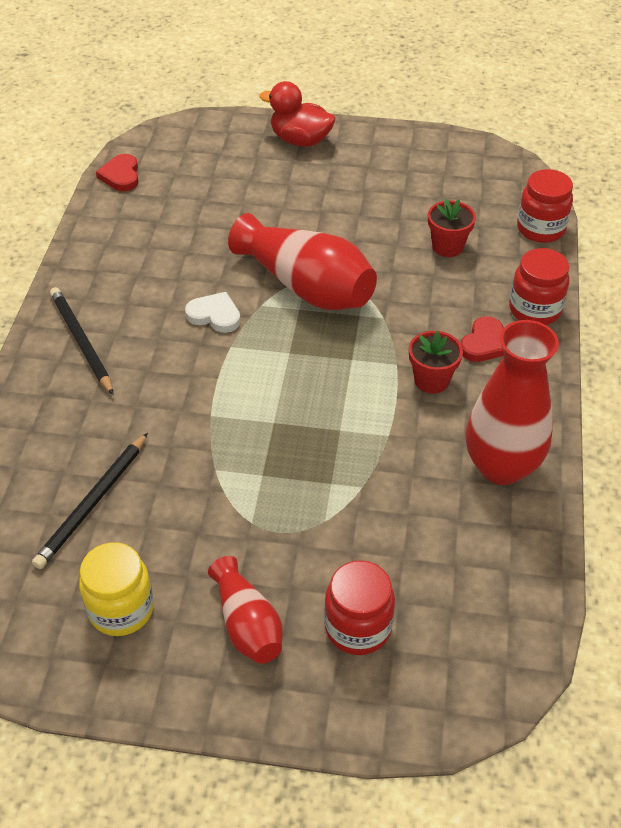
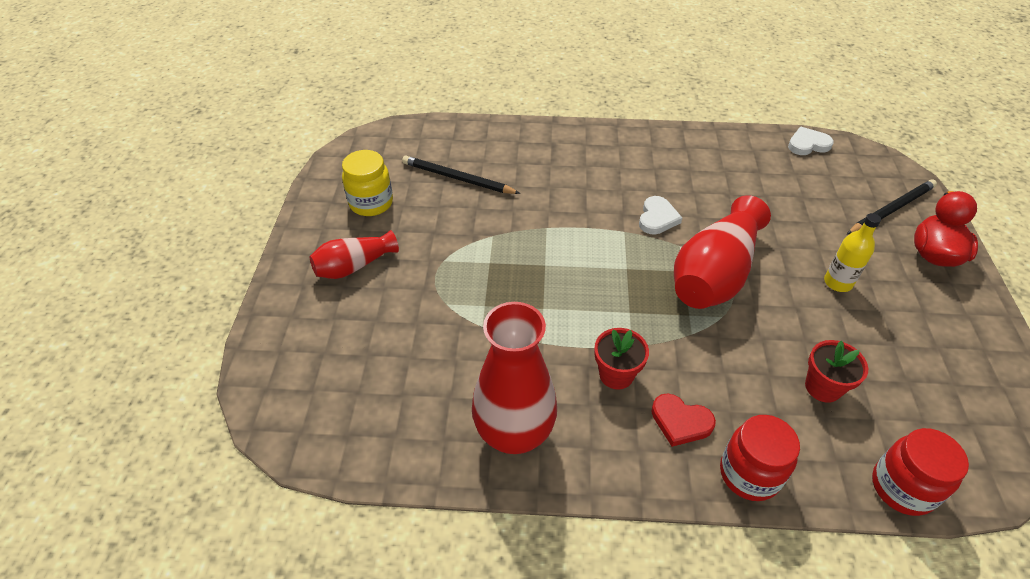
camera: 85 degrees right, 0 degrees up
black pencil [50,287,114,395] -> black pencil moved to [847,179,937,234]
red heart [96,154,139,191] -> white heart [788,127,834,155]
red jar [324,560,395,655] -> none
none -> yellow bottle [824,213,881,292]

